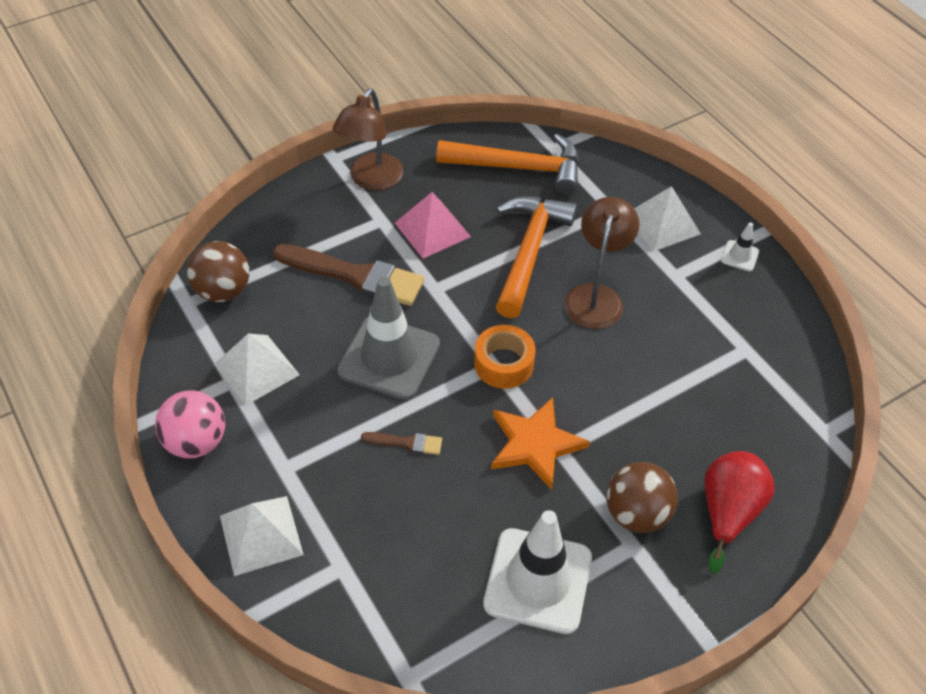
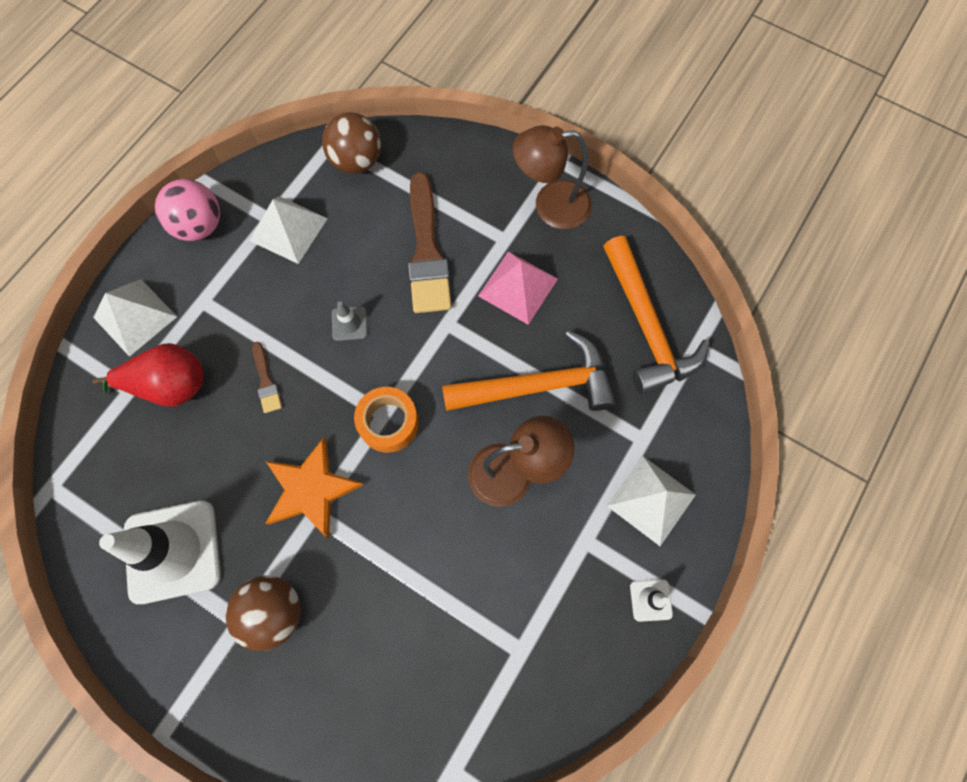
camera: 65 degrees right, 20 degrees up
grey traffic cone [337,277,440,400] -> grey traffic cone [332,301,367,341], size x0.43
red pear [704,451,775,574] -> red pear moved to [92,343,203,407]

